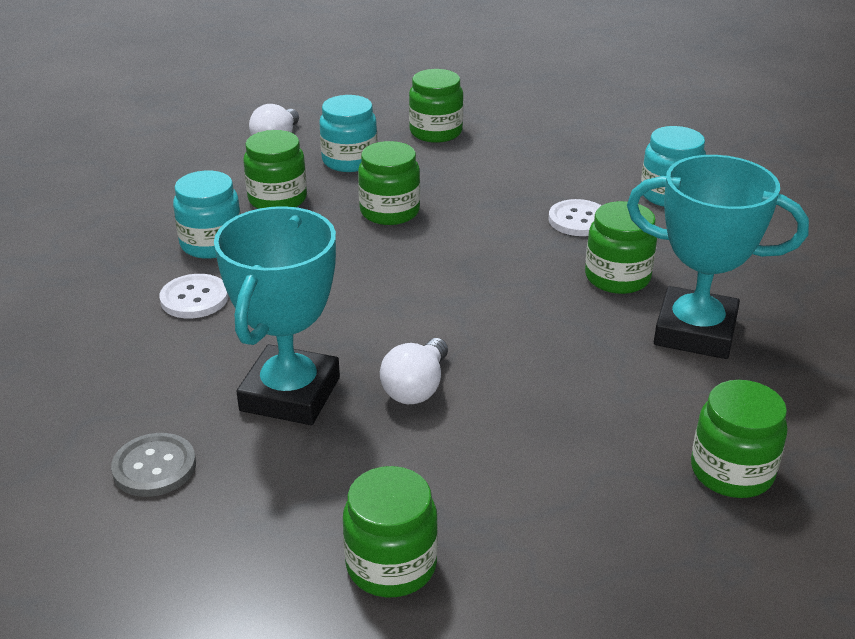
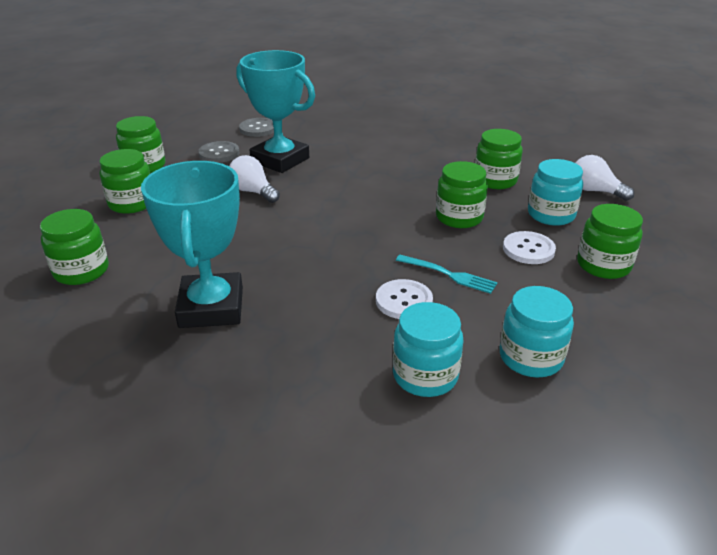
camera: 110 degrees right, 0 degrees up
white button [159,274,229,318] -> white button moved to [503,231,556,264]
turquoise jar [173,171,241,259] -> turquoise jar moved to [499,286,574,377]
green jar [585,201,657,294] -> green jar moved to [99,149,150,214]
turquoise trophy [627,155,809,359] -> turquoise trophy turned 45 degrees counterclockwise [141,161,243,328]
none -> grey button [198,141,239,163]
none -> turquoise fork [396,255,498,294]

